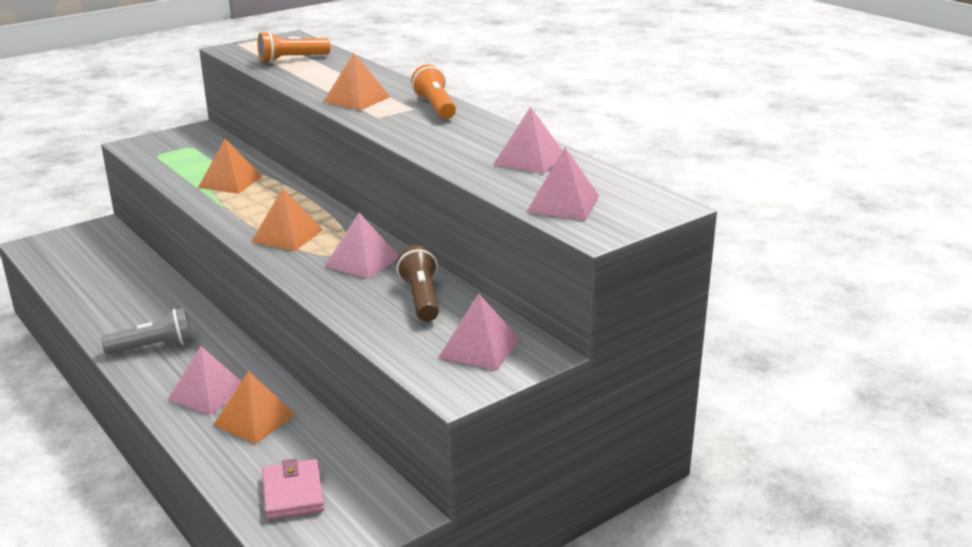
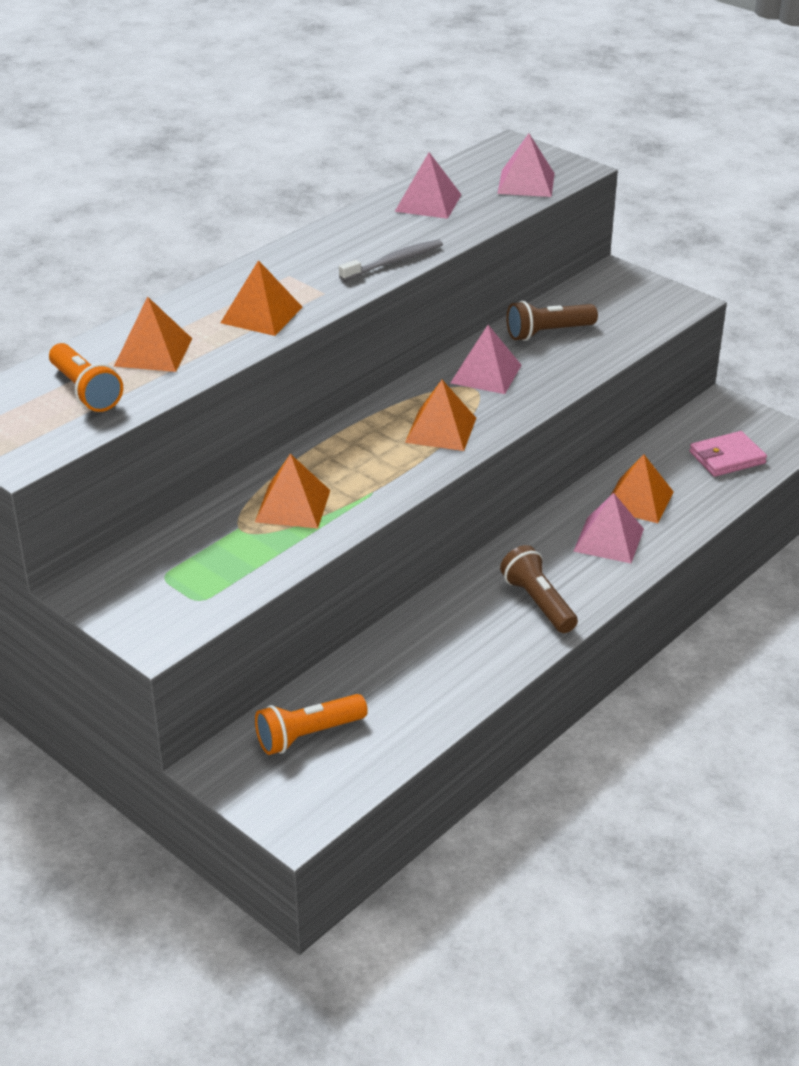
camera: 100 degrees left, 10 degrees up
grey flashlight [101,308,193,355] -> brown flashlight [500,545,578,633]
orange flashlight [411,64,456,119] -> orange flashlight moved to [255,694,368,755]
pink pyramid [438,294,519,370] -> none
none -> orange pyramid [114,296,192,372]
none -> grey toothbrush [339,239,443,281]

